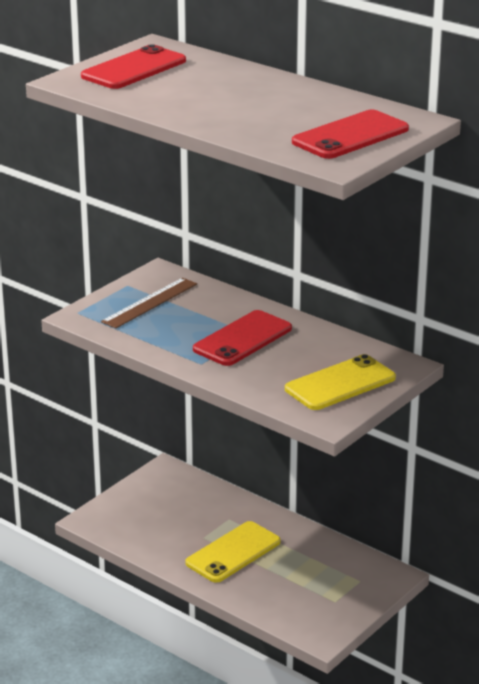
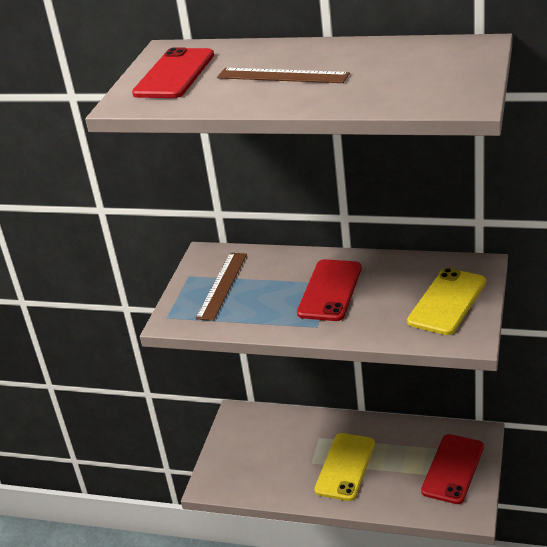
camera: 20 degrees left, 5 degrees up
red phone [292,110,409,159] -> red phone moved to [421,434,484,504]
none -> brown ruler [217,68,350,83]

